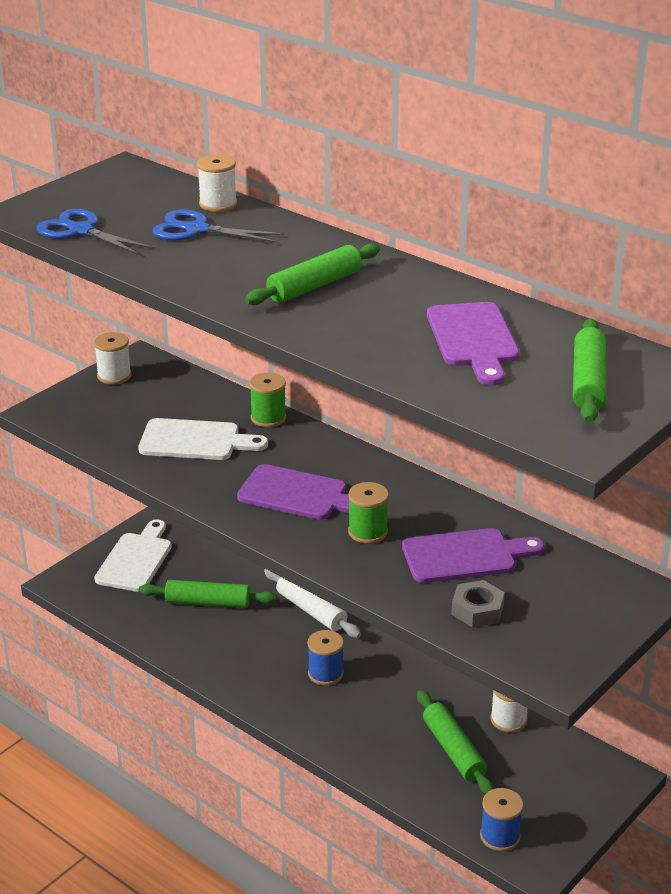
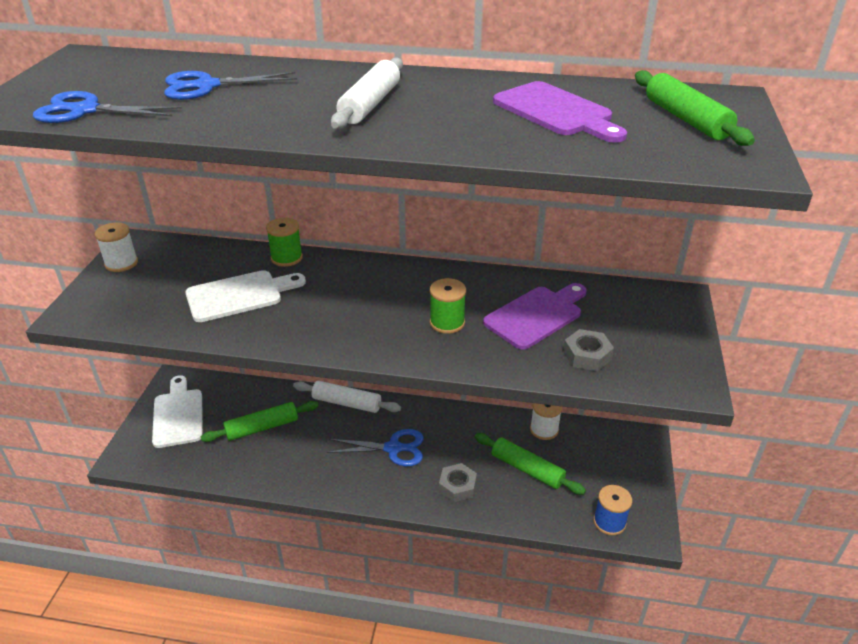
camera: 30 degrees left, 5 degrees up
white spool [197,154,237,212] -> none
purple cutting board [237,464,349,520] -> none
green rolling pin [245,243,380,305] -> white rolling pin [331,57,403,129]
blue spool [308,630,344,685] -> blue scissors [327,429,424,466]
none -> grey nut [439,463,477,502]

